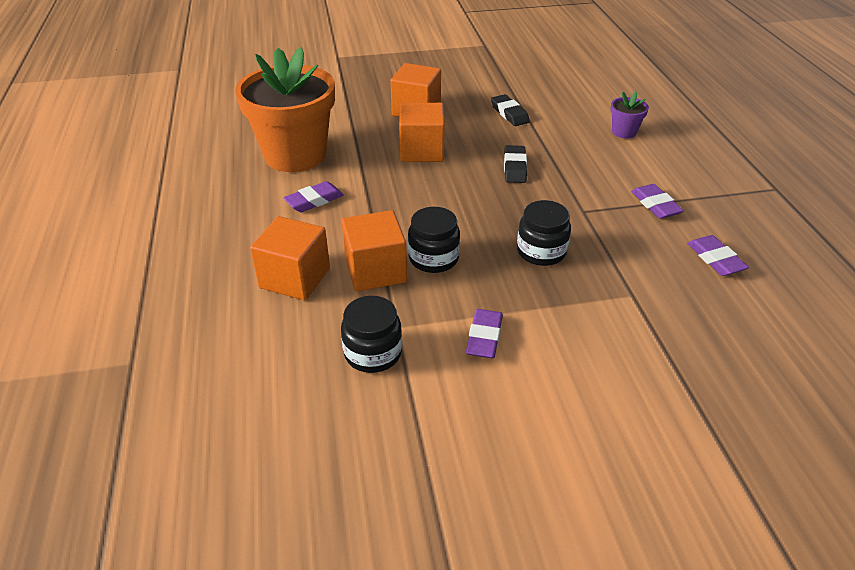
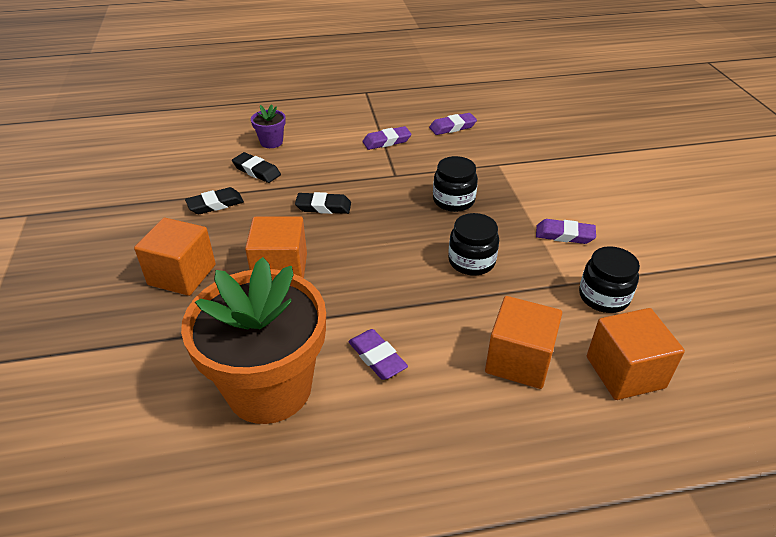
camera: 90 degrees left, 0 degrees up
orange cube [342,210,407,291] -> orange cube moved to [587,308,685,400]
none -> black eraser [232,152,281,183]

